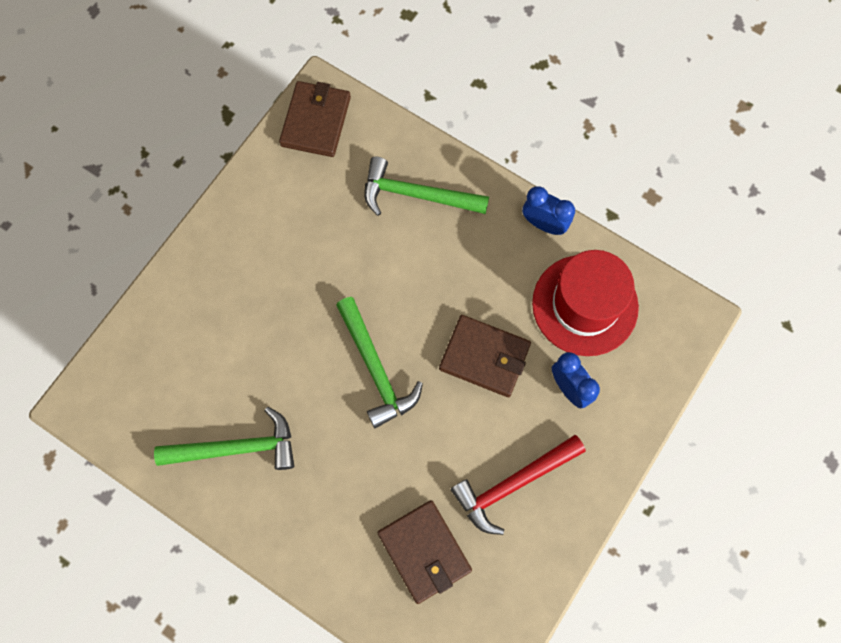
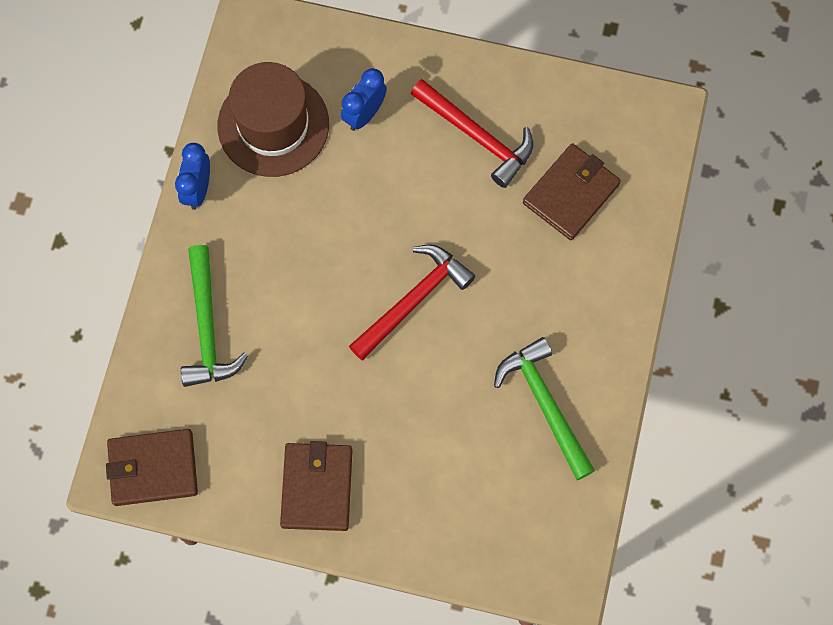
camera: 110 degrees left, 0 degrees up
green hammer [336,297,423,428] -> red hammer [349,245,475,360]
brown wallet [439,315,531,397] -> brown wallet moved to [280,441,352,531]
red hat [532,250,639,356] -> brown hat [217,62,329,177]

